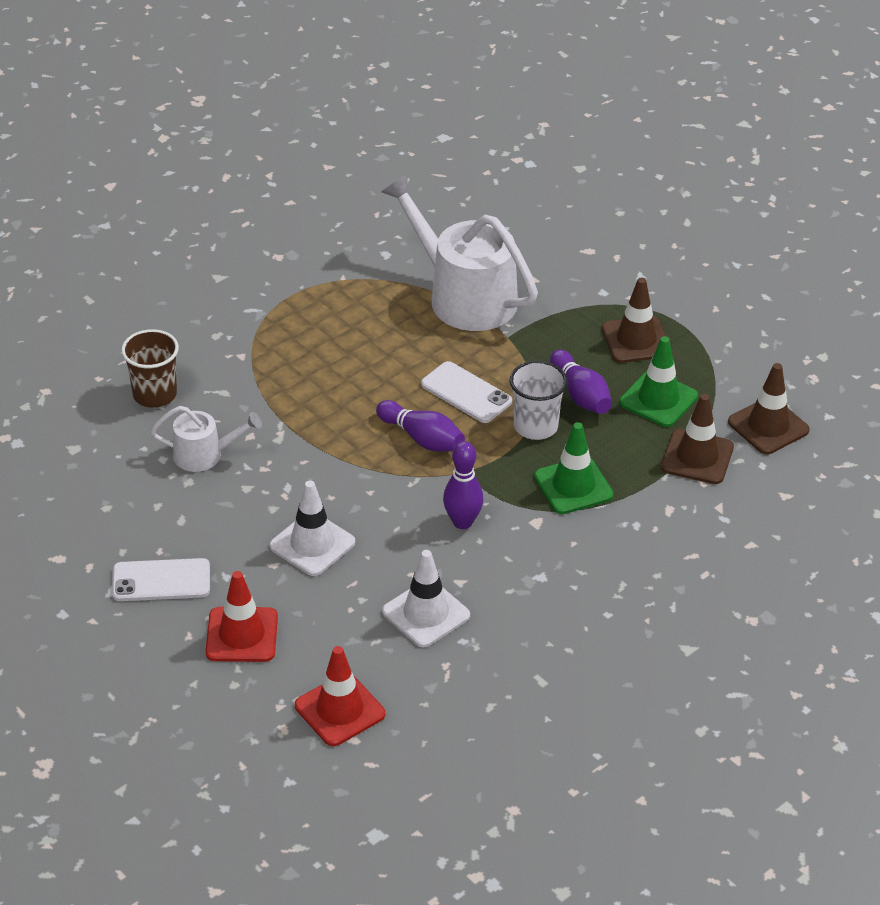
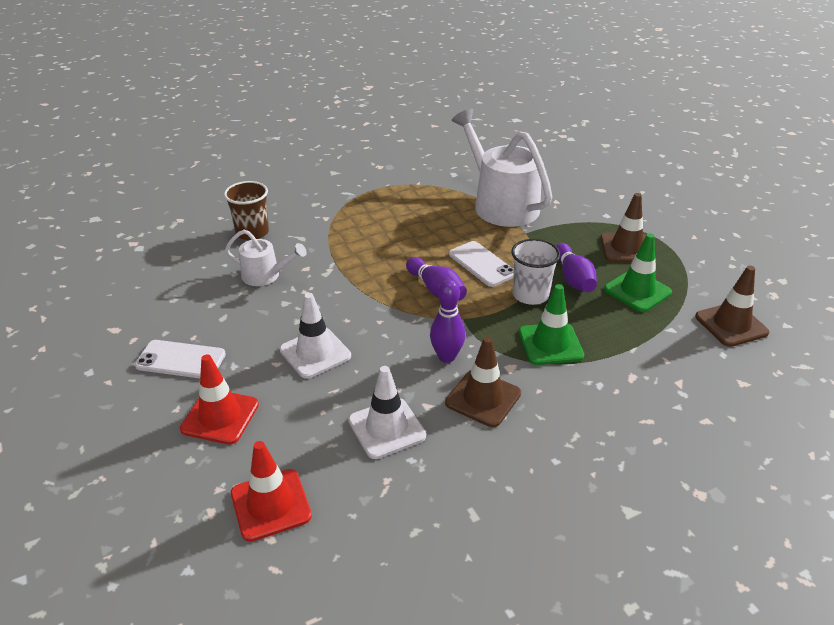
camera: 15 degrees right, 5 degrees down
brown traffic cone [661,394,734,484] -> brown traffic cone moved to [445,337,521,427]

